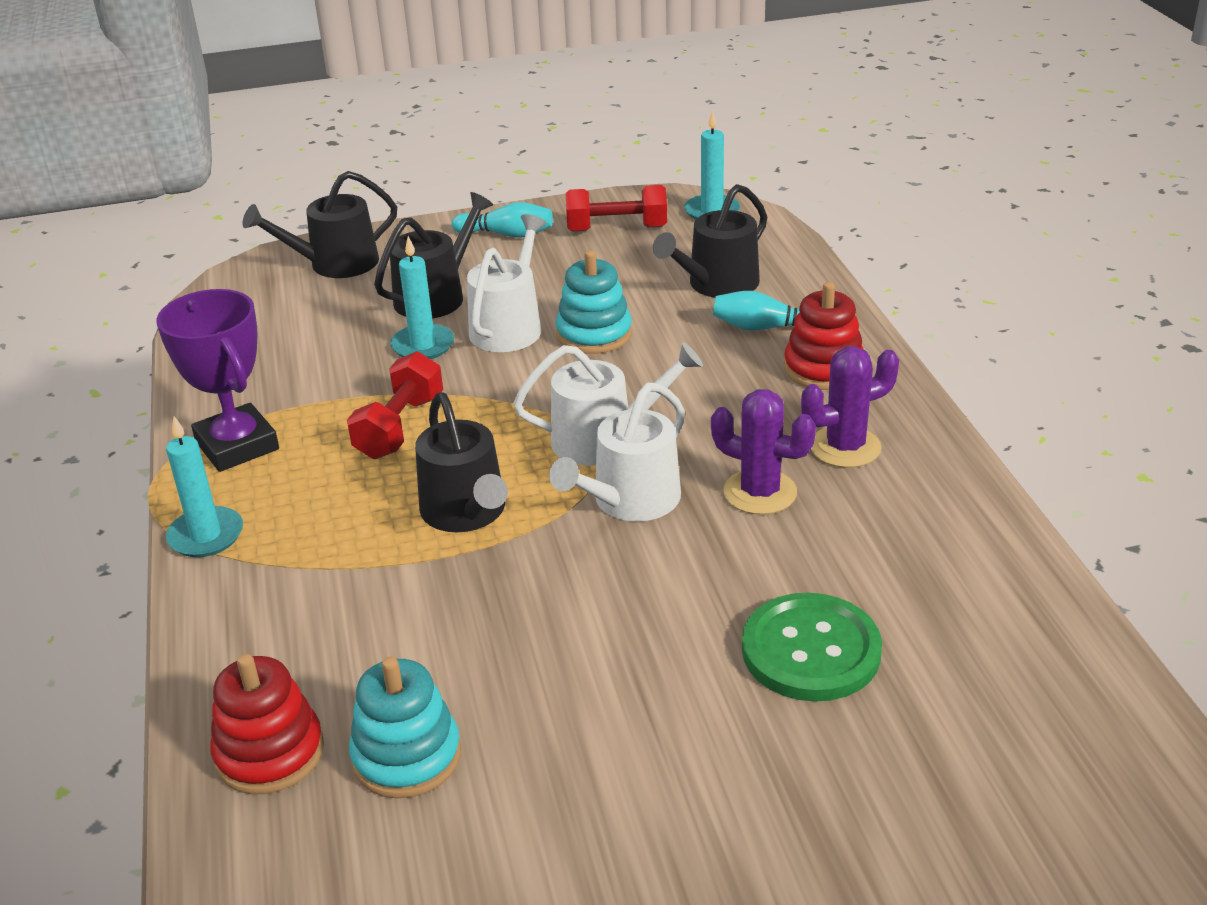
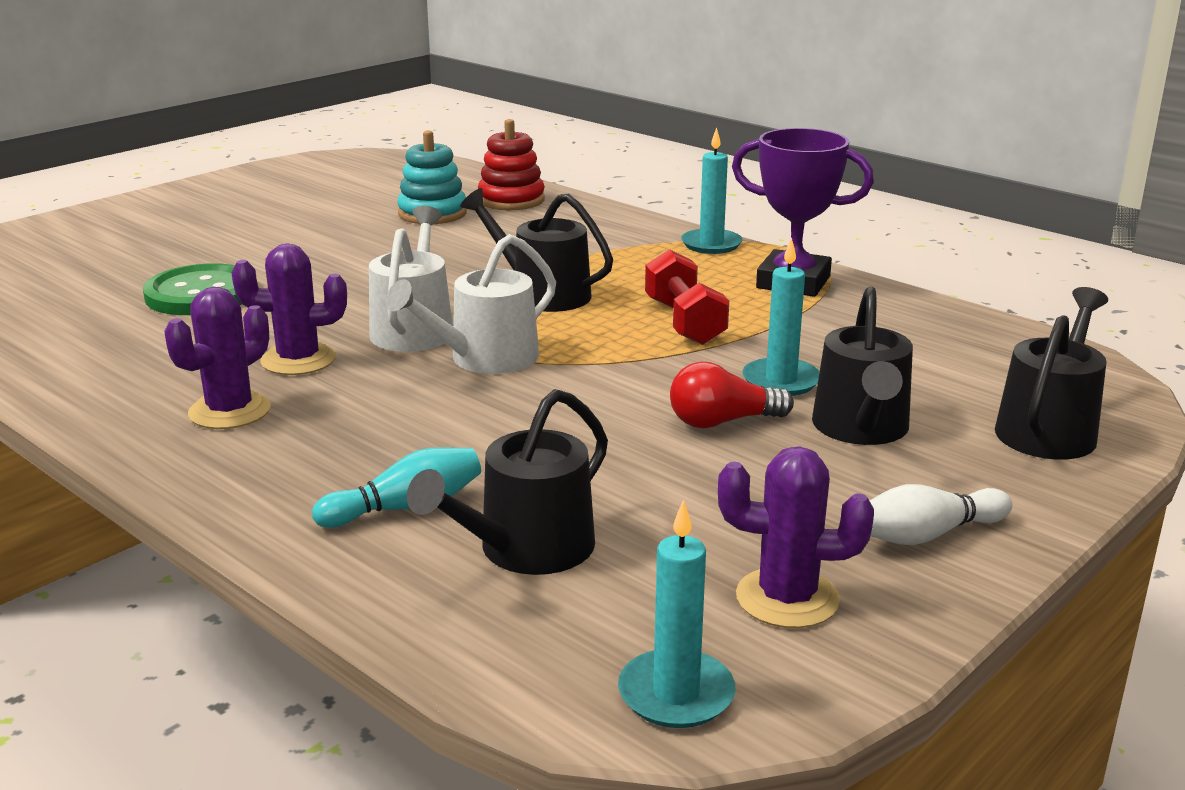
camera: 145 degrees right, 10 degrees down
turquoise bowling pin [452,202,553,237] -> white bowling pin [870,484,1012,545]
white watering can [467,214,546,352] -> red light bulb [670,362,794,429]
turquoise stacking toy [556,250,632,354] -> none
red dumbbell [566,185,667,232] -> purple cactus [718,446,874,628]
black watering can [653,184,767,298] -> black watering can turned 150 degrees counterclockwise [407,389,608,575]
red stacking toy [784,282,864,390] -> none

